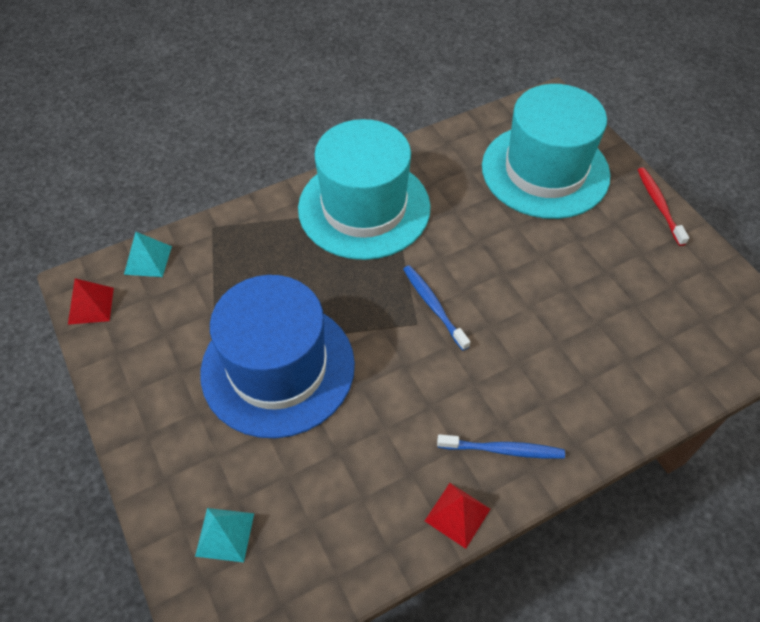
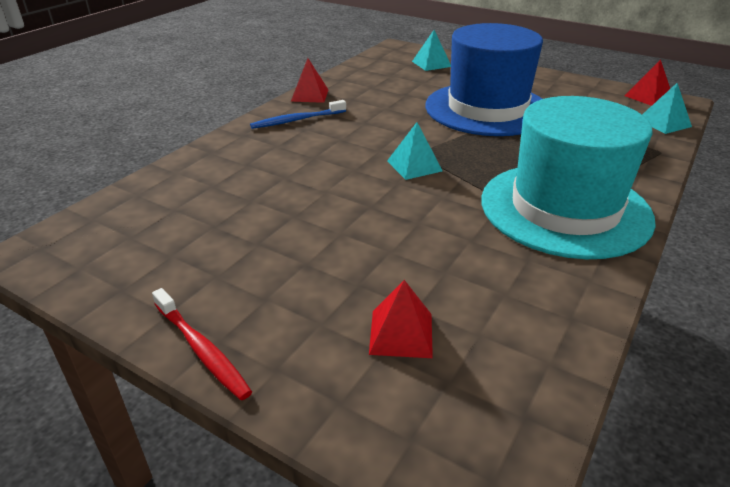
camera: 150 degrees right, 20 degrees down
blue toothbrush [403,265,470,351] -> turquoise pyramid [387,122,443,180]
turquoise hat [482,84,610,219] -> red pyramid [369,280,433,358]

